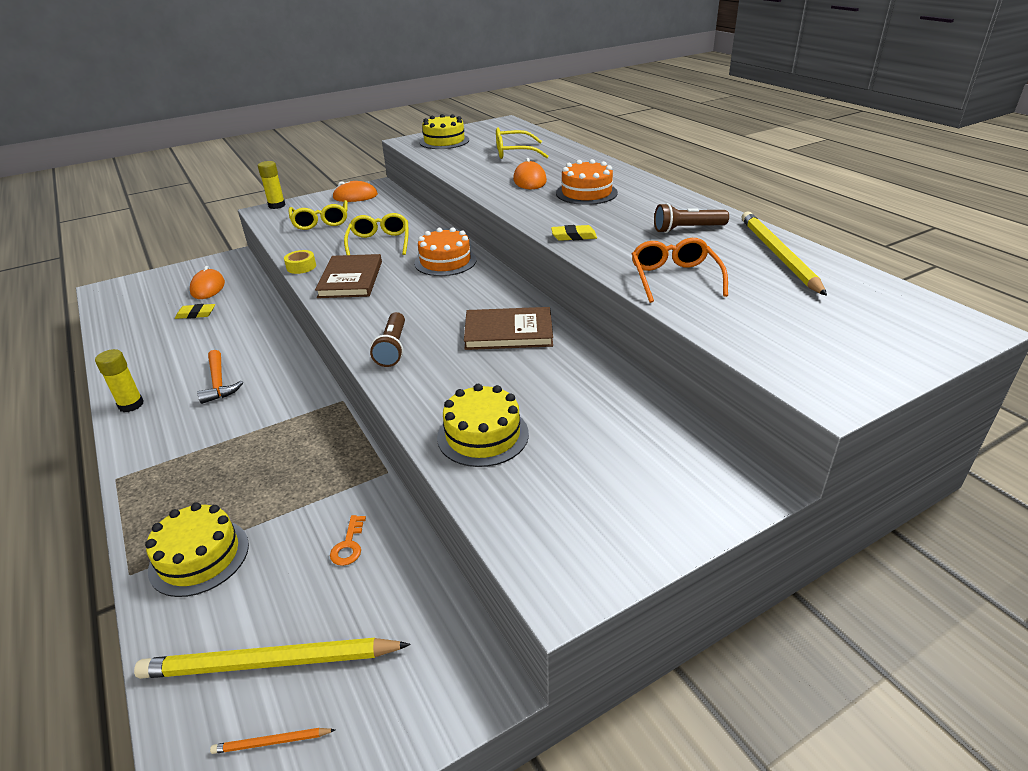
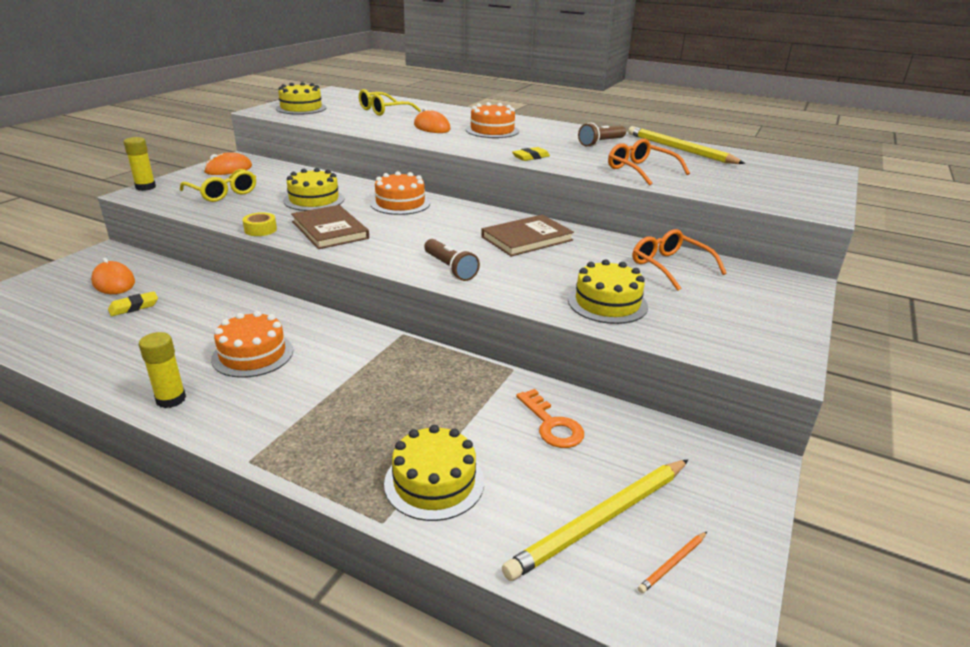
camera: 35 degrees left, 5 degrees down
orange hammer [197,350,243,404] -> orange cake [211,311,293,378]
orange key [330,515,366,566] -> orange key [516,389,584,448], size x1.54
yellow glasses [344,213,409,255] -> yellow cake [283,168,344,211]
none -> orange glasses [633,229,727,291]

